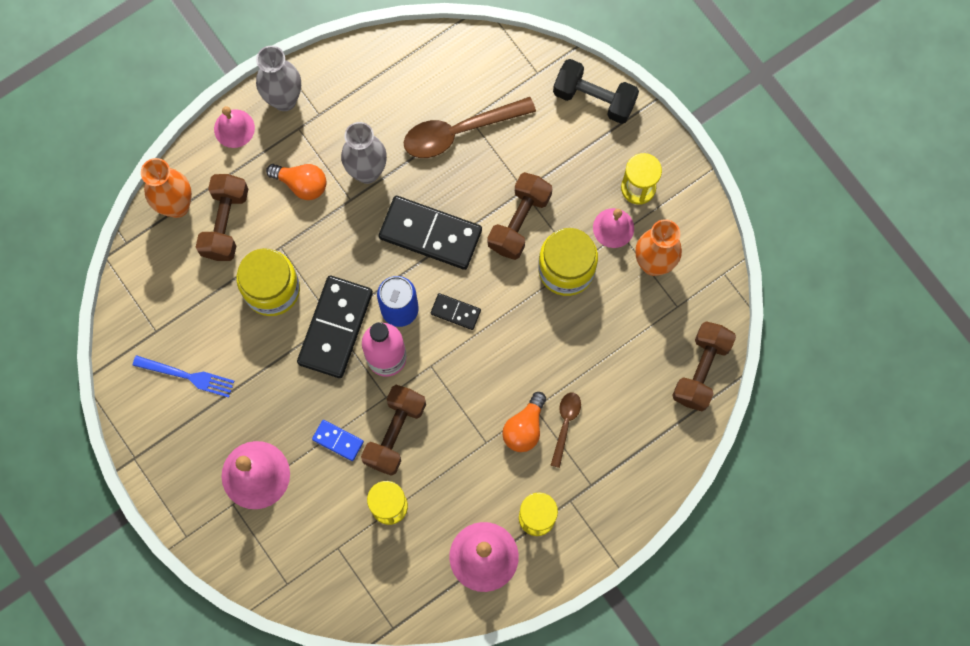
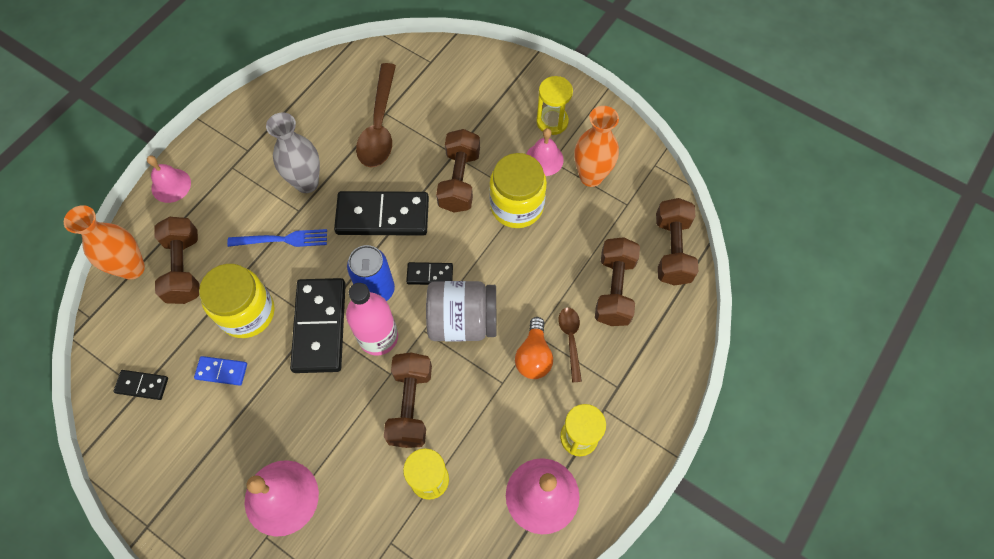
camera: 20 degrees left, 10 degrees down
blue fork [132,355,234,398] -> blue fork moved to [227,229,327,247]
grey vase [256,46,301,111] -> none
orange light bulb [266,164,326,200] -> none
blue domino [312,420,364,461] -> blue domino moved to [194,356,247,386]
brown spoon [403,97,536,158] -> brown spoon turned 45 degrees counterclockwise [356,63,396,167]
black dumbbell [553,59,639,124] -> none
none -> black domino [114,370,168,400]
none -> grey jar [426,281,496,341]
none -> brown dumbbell [595,237,640,326]

